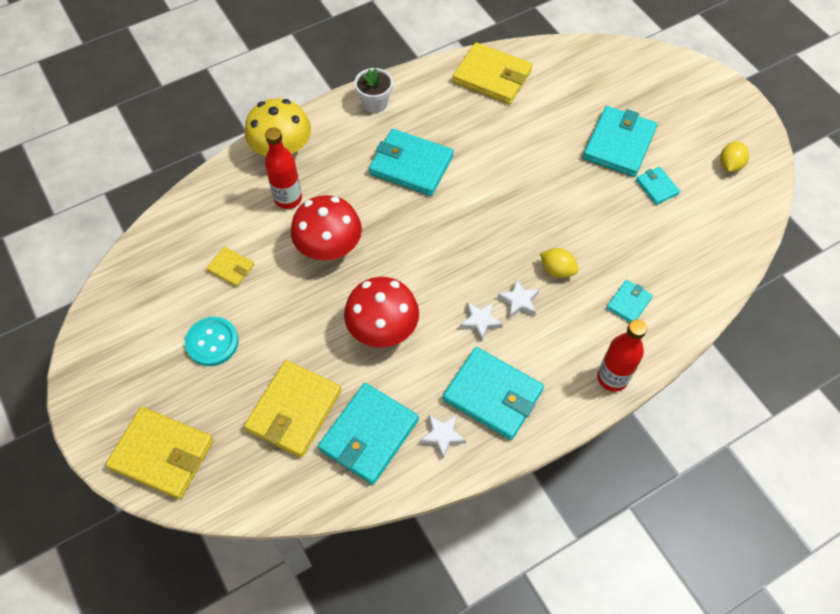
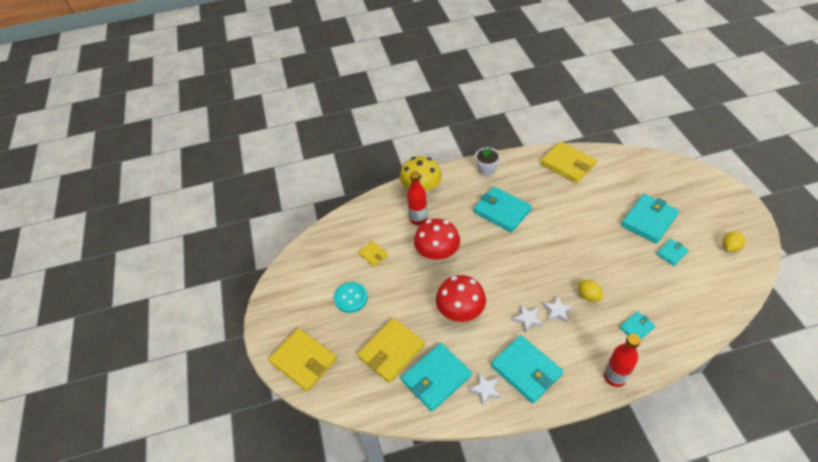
camera: 20 degrees right, 10 degrees down
turquoise wallet [636,167,680,205] -> turquoise wallet turned 60 degrees clockwise [656,239,689,266]

